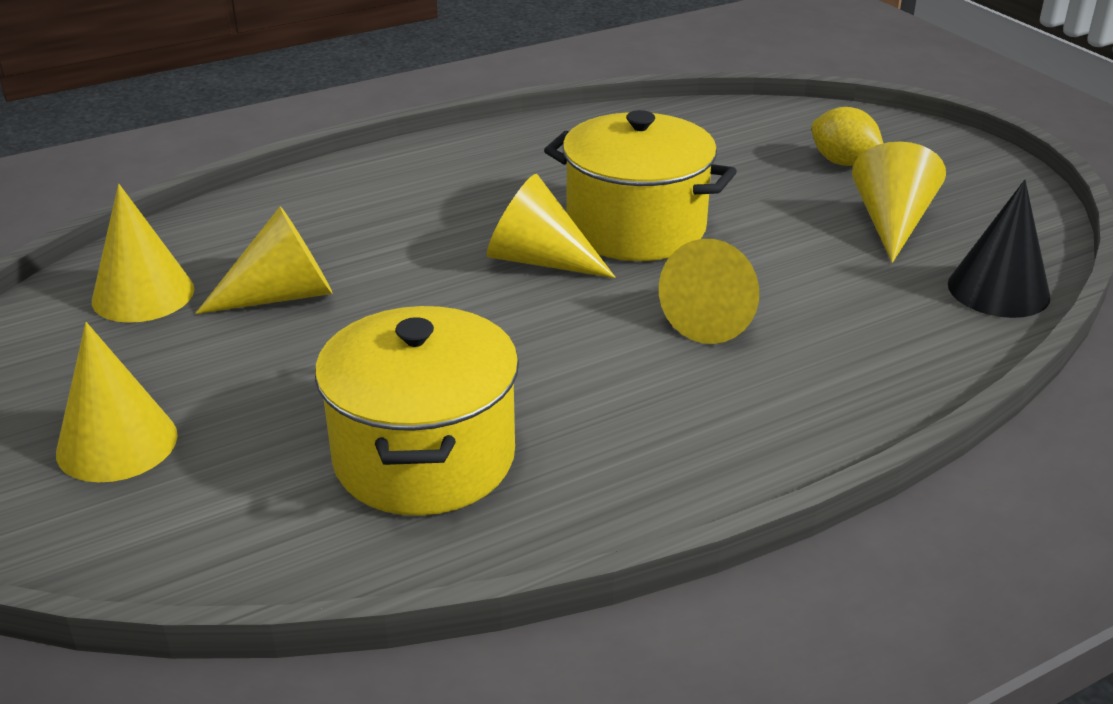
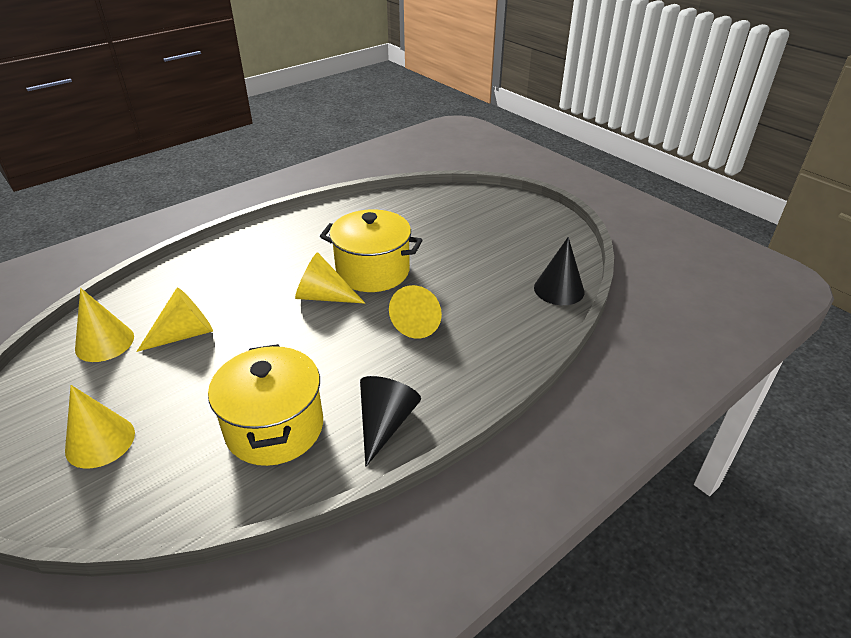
camera: 10 degrees left, 5 degrees up
yellow lemon [811,107,883,166] -> none
yellow cone [852,142,946,263] -> none
none -> black cone [360,376,421,467]

